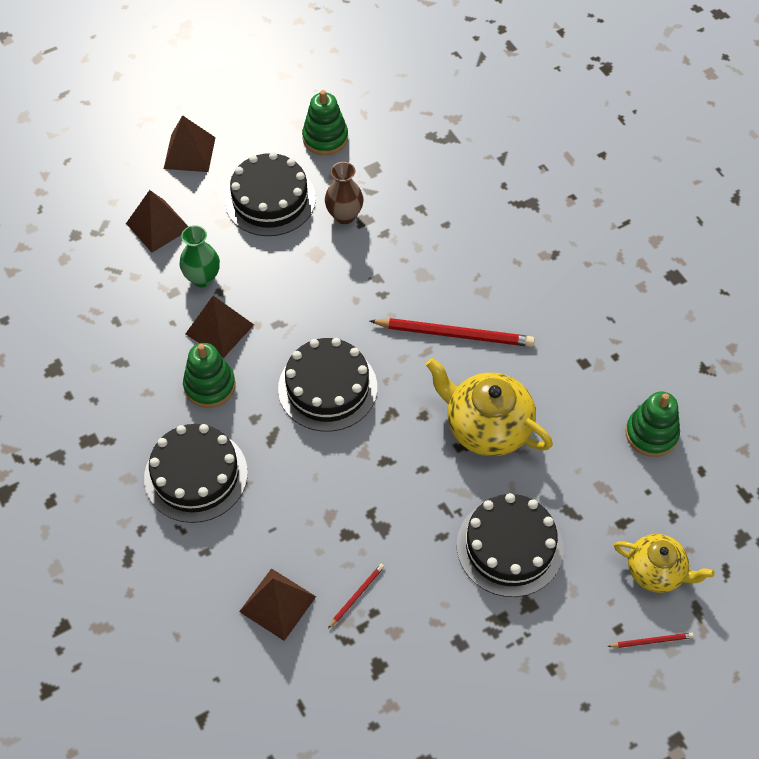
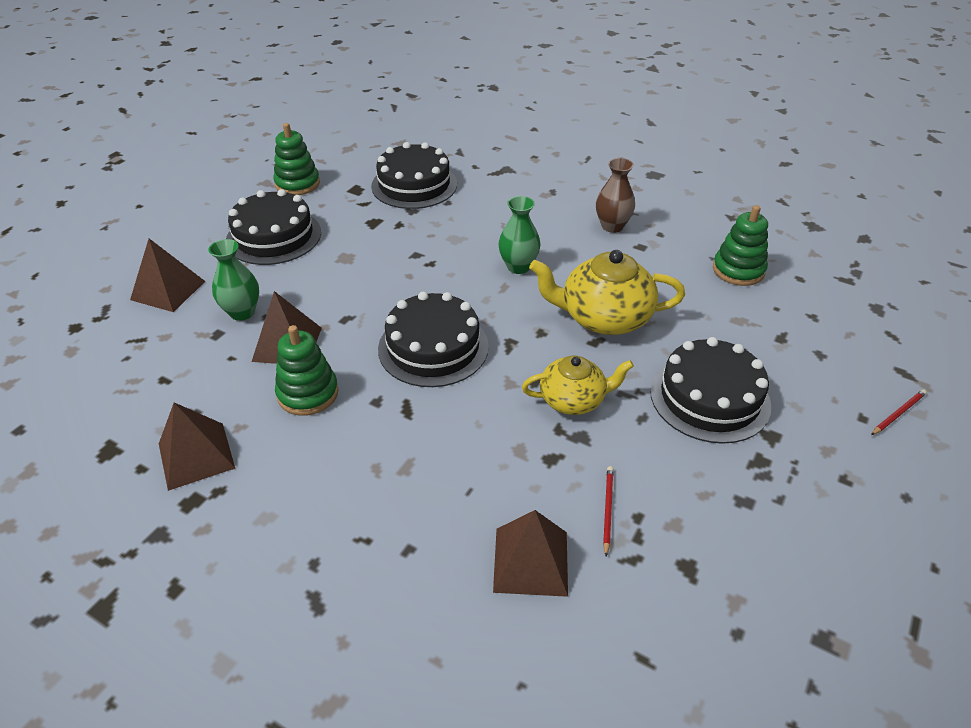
camera: 30 degrees left, 15 degrees down
black cake [144,424,248,523] -> black cake moved to [371,142,457,209]
brown pyramid [164,115,216,172] -> brown pyramid moved to [159,402,235,491]
brown vase [325,162,363,224] -> brown vase moved to [596,158,635,233]
red pencil [370,318,535,347] -> green vase [498,196,540,274]
yellow teapot [614,534,715,593] -> yellow teapot moved to [522,356,634,415]

